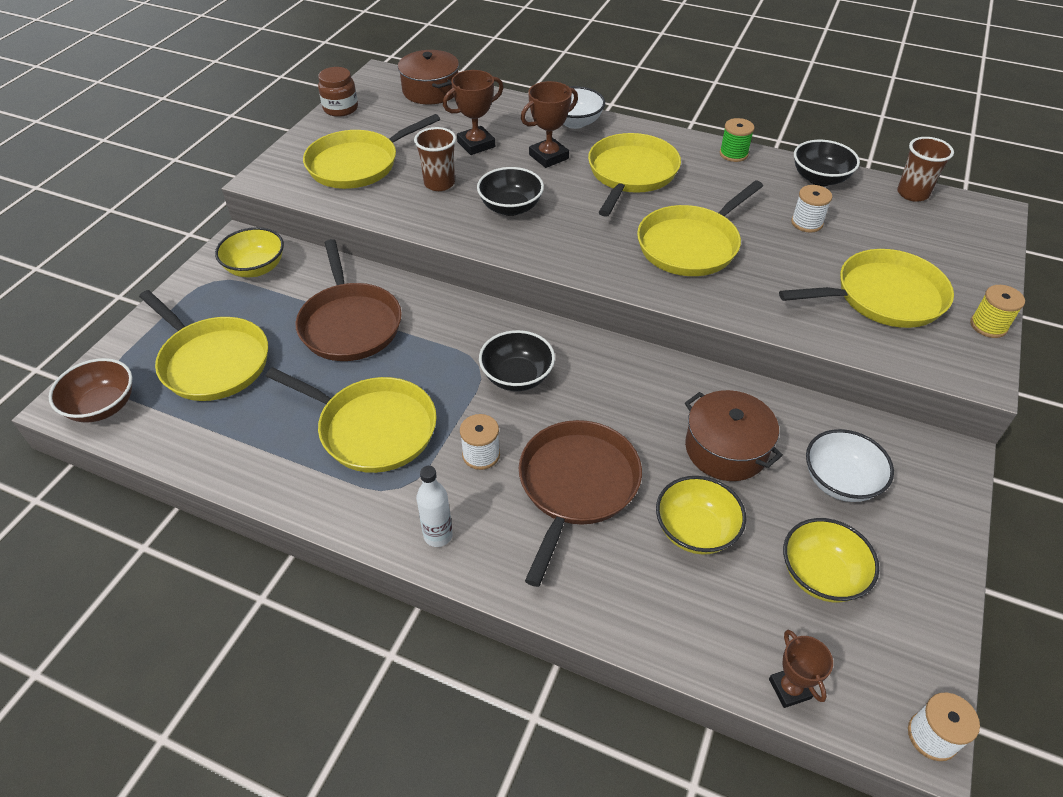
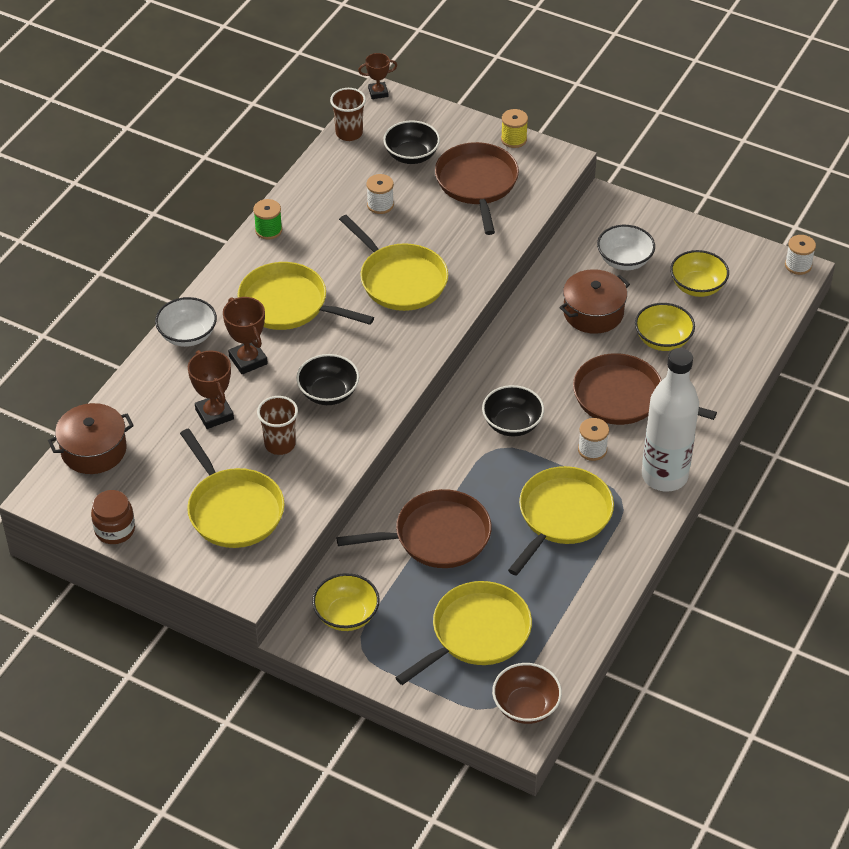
camera: 85 degrees left, 0 degrees up
white bottle [416,466,453,547] -> white bottle [642,348,699,492], size x2.23
brown trophy [769,630,833,708] -> brown trophy moved to [358,53,397,99]
yellow pan [779,249,954,328] -> brown pan [435,142,519,235]
black bowl [794,140,860,186] -> black bowl moved to [383,120,440,164]

